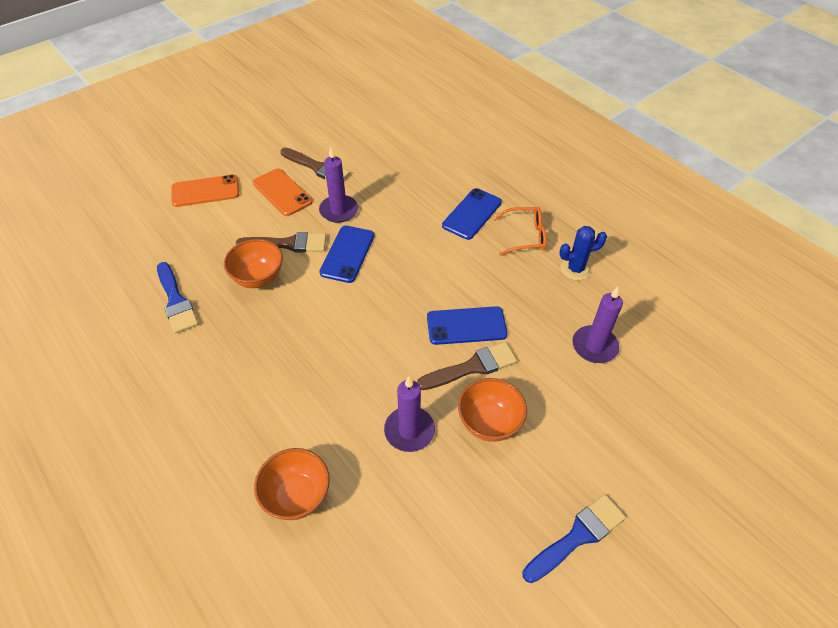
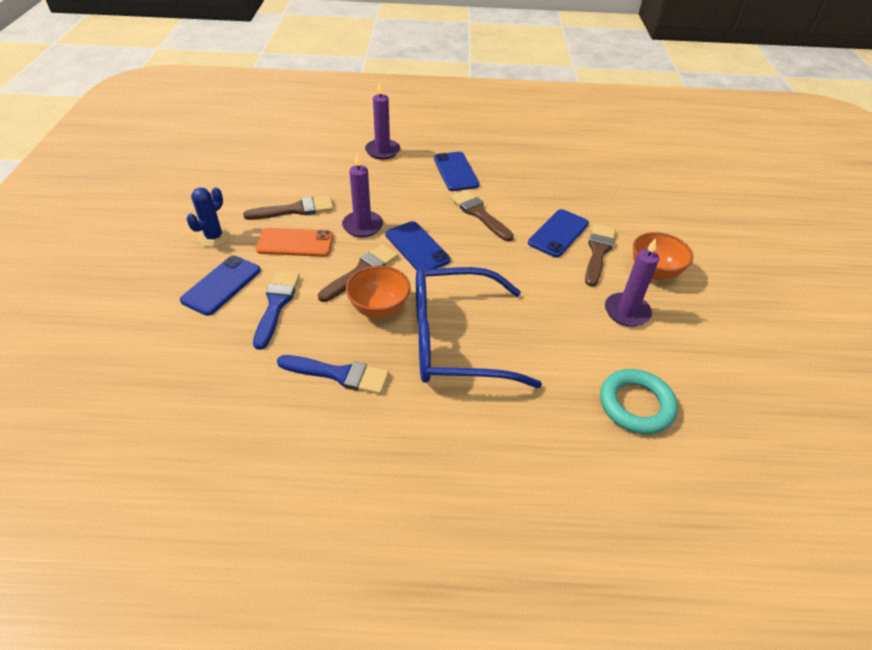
camera: 50 degrees left, 5 degrees down
orange phone [171,174,239,207] -> blue phone [180,256,261,316]
orange bowl [254,448,330,520] -> turquoise ring [600,369,678,434]
orange glasses [493,207,547,256] -> none
blue brush [523,494,626,583] -> blue brush moved to [253,271,300,350]
blue cactus [559,226,607,281] -> blue cactus moved to [186,187,230,247]
purple candle [572,287,623,363] -> purple candle moved to [365,82,400,159]
none -> blue glasses [416,267,542,388]
none -> brown brush [450,190,514,242]

